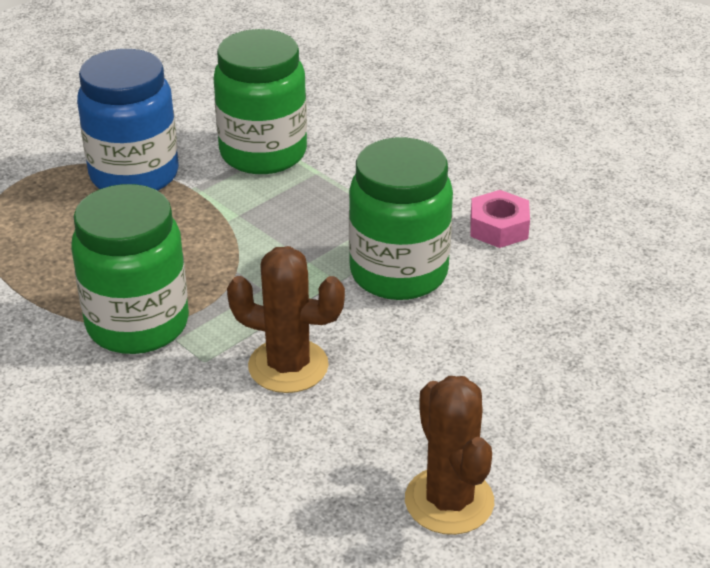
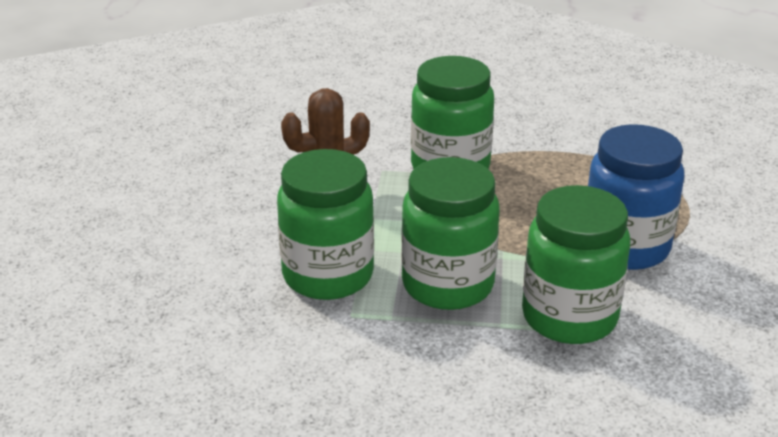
camera: 140 degrees right, 5 degrees down
brown cactus [405,376,494,535] -> none
pink nut [470,190,530,248] -> none
none -> green jar [401,157,500,310]

